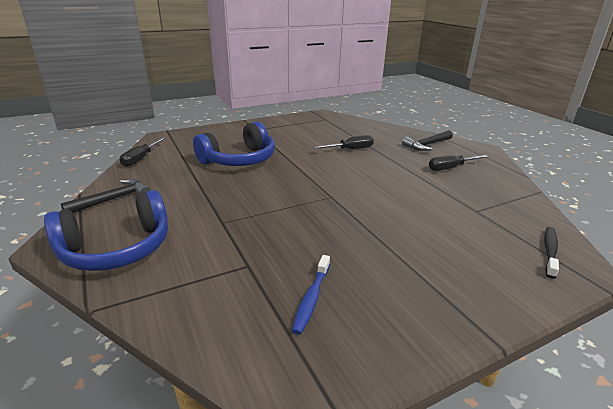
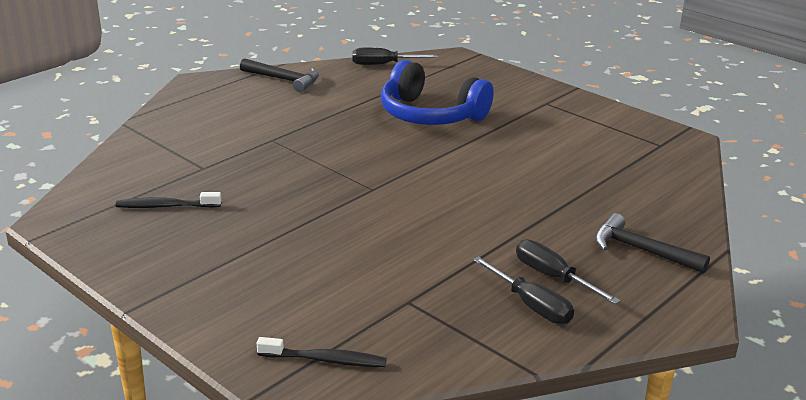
camera: 70 degrees right, 0 degrees up
blue headphones [44,190,168,271] -> none
blue toothbrush [292,255,330,335] -> black toothbrush [116,192,222,208]
black screwdriver [314,135,374,149] -> black screwdriver moved to [472,256,574,324]

